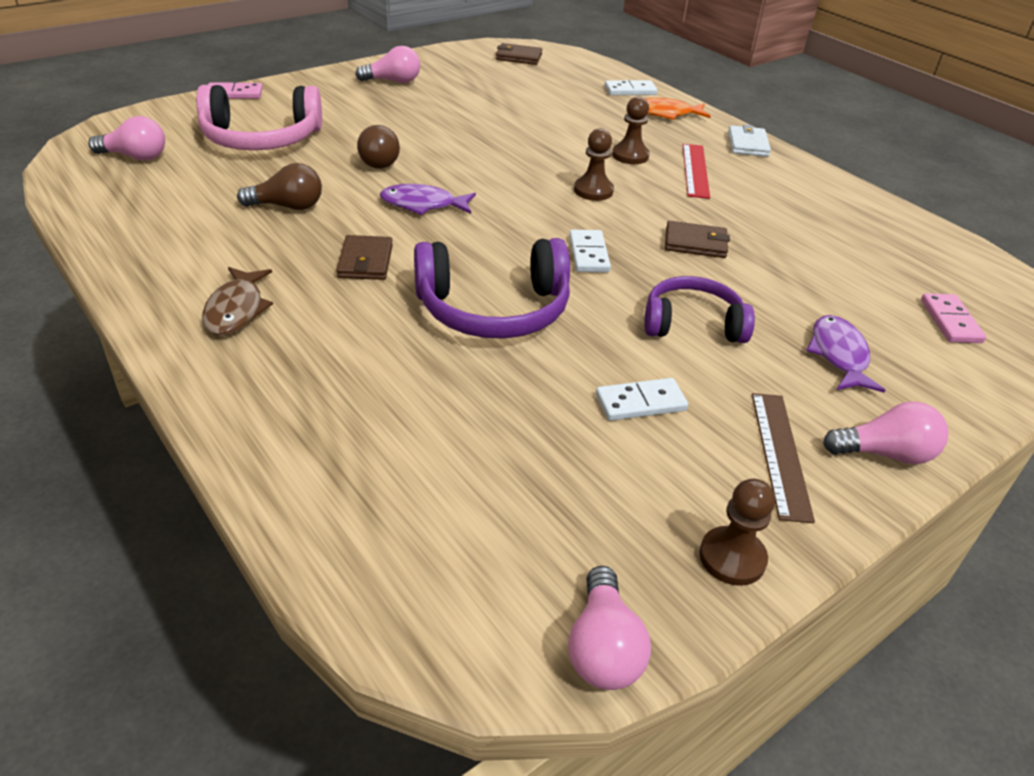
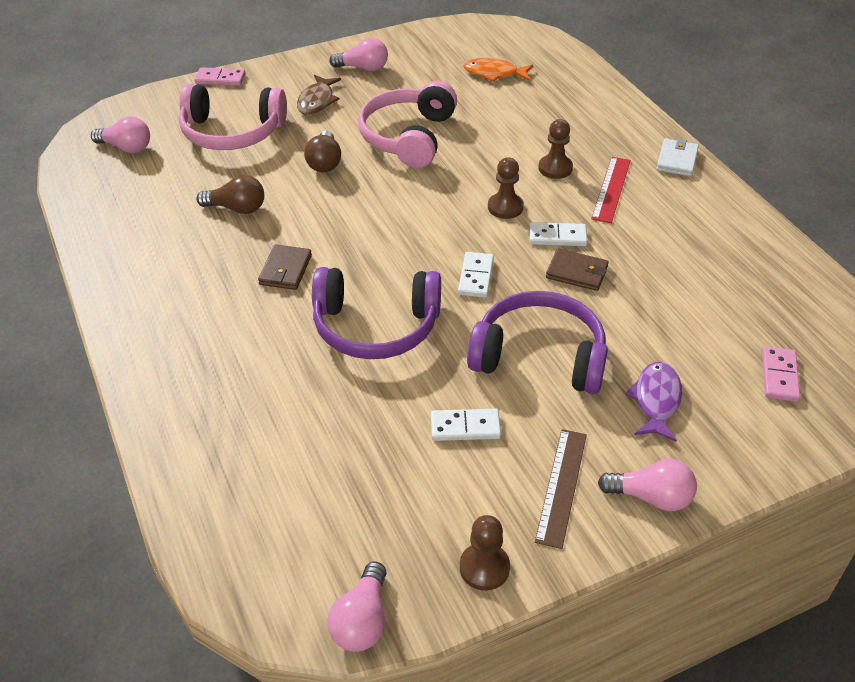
camera: 15 degrees right, 5 degrees up
brown fish [202,267,273,335] -> brown fish moved to [297,75,341,115]
purple fish [380,184,476,215] -> none
brown wallet [496,43,542,65] -> none
white domino [605,80,657,95] -> white domino moved to [529,222,588,246]
purple headphones [644,276,755,343] -> purple headphones [467,291,608,394], size x1.51
orange fish [646,98,711,120] -> orange fish moved to [463,58,533,82]
none -> pink headphones [358,81,457,168]

